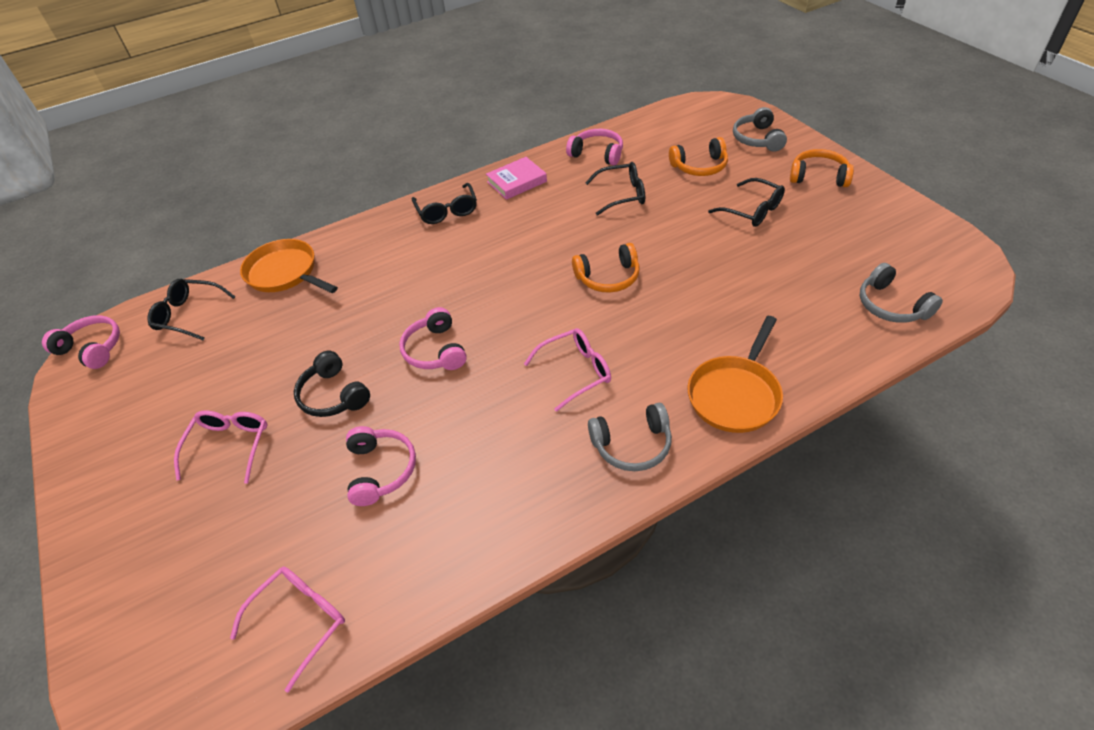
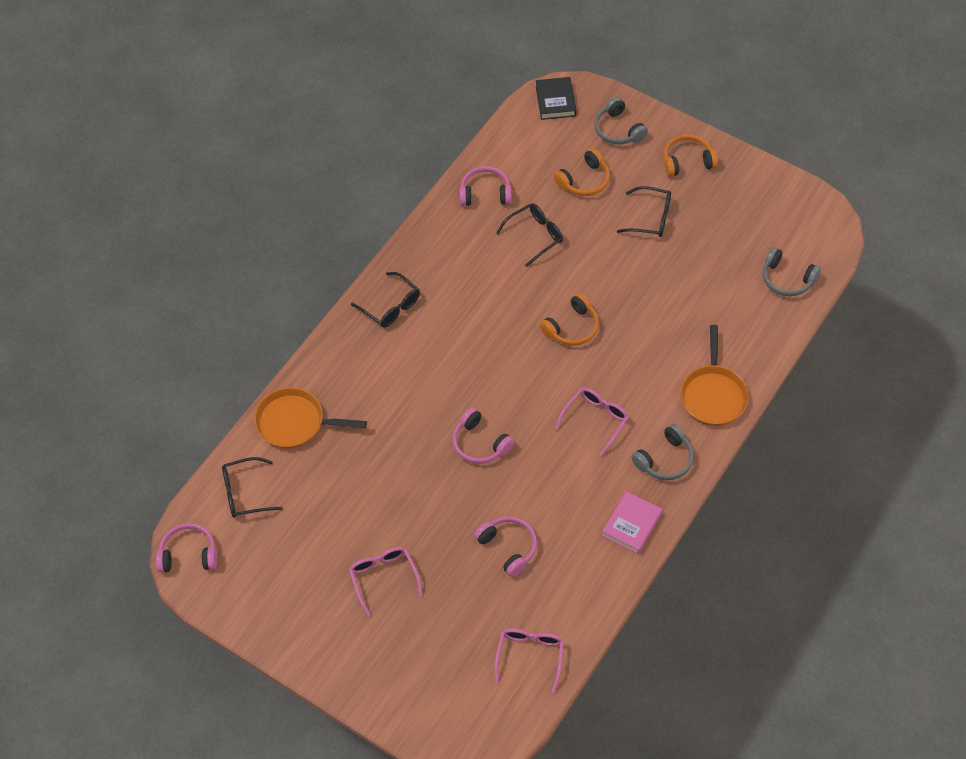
camera: 30 degrees left, 10 degrees up
black headphones [294,351,370,417] -> none
pink book [486,157,547,200] -> pink book moved to [602,491,662,554]
none -> black book [536,77,576,120]

